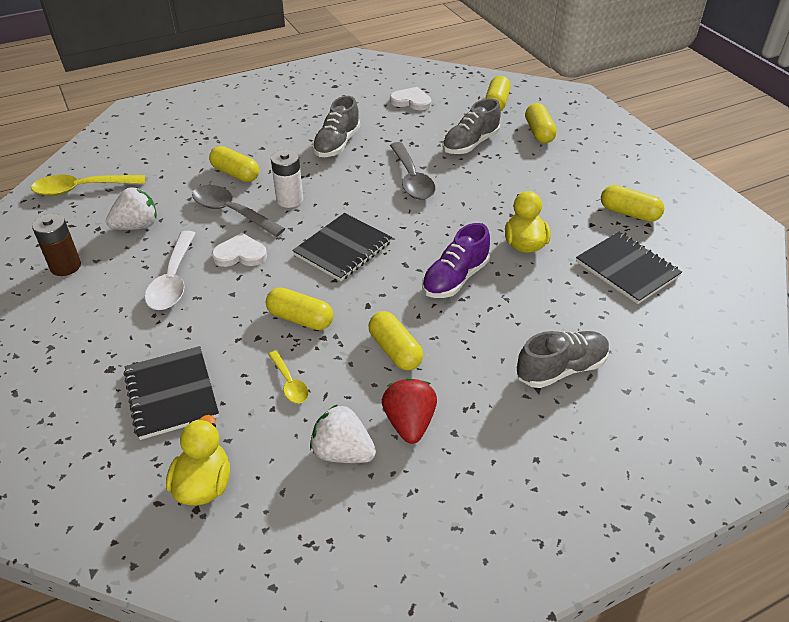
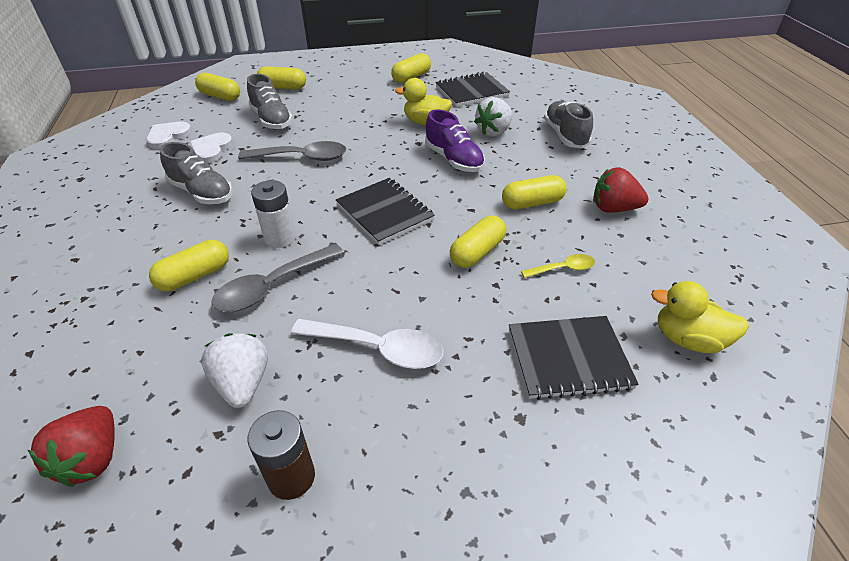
camera: 75 degrees left, 0 degrees up
yellow spoon [31,175,145,196] -> red strawberry [28,406,115,487]
white heart [212,233,267,267] -> white heart moved to [190,133,233,163]
white strawberry [310,404,376,463] -> white strawberry moved to [474,97,513,137]

